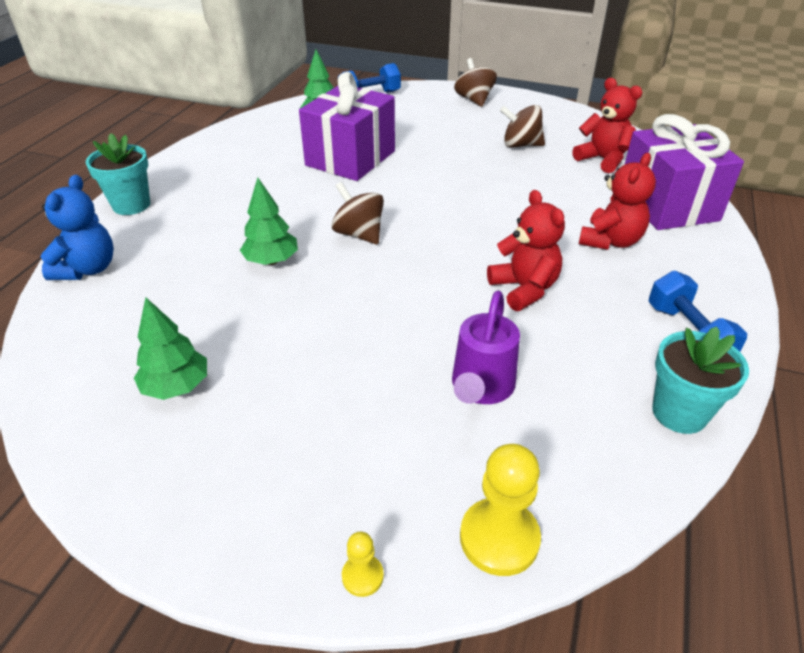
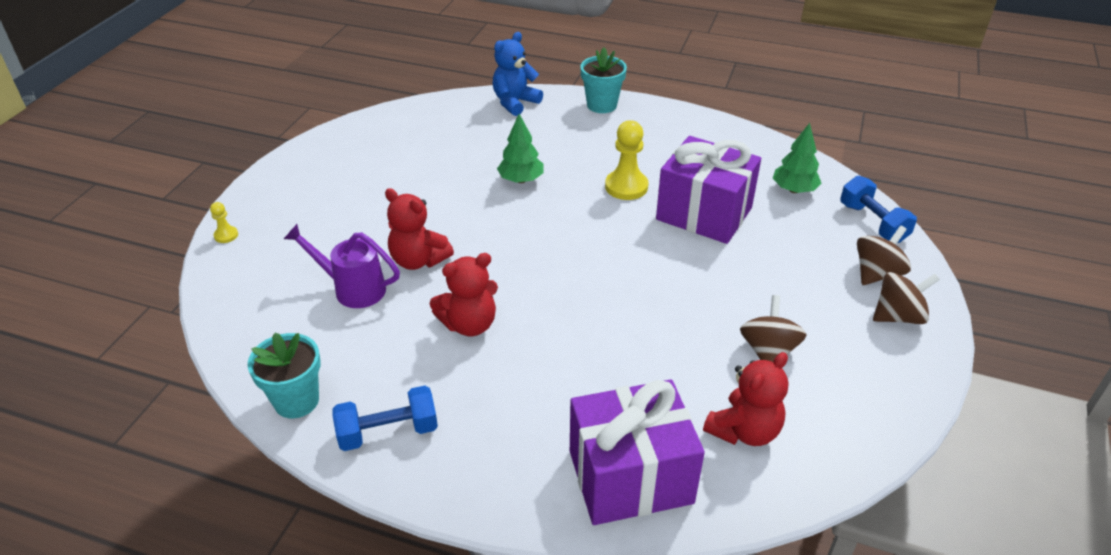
camera: 90 degrees right, 0 degrees up
blue teddy bear [41,175,114,280] -> blue teddy bear turned 120 degrees clockwise [493,32,543,116]
green tree [134,298,207,400] -> none
brown spinning top [331,182,384,244] -> brown spinning top moved to [857,225,911,285]
yellow pawn [460,444,541,576] -> yellow pawn moved to [605,120,648,200]
red teddy bear [579,153,656,250] -> red teddy bear moved to [385,188,454,270]

